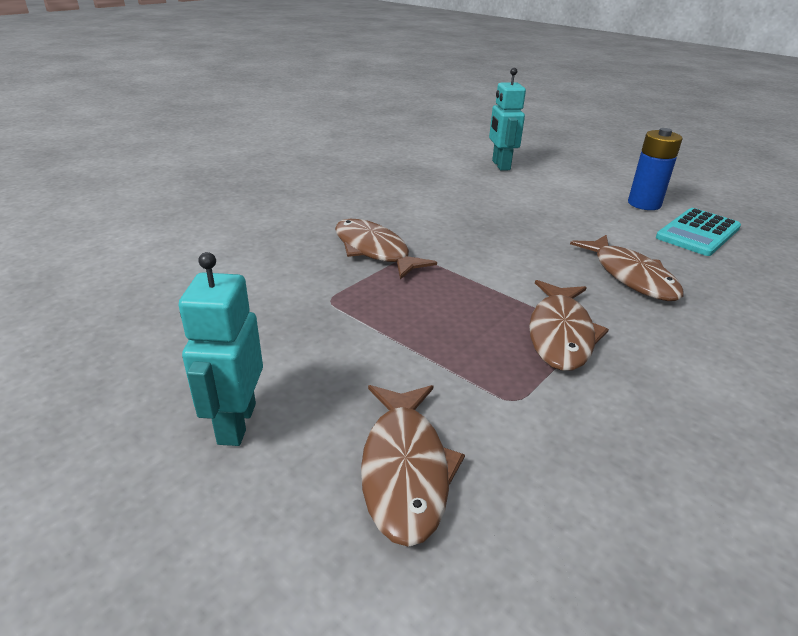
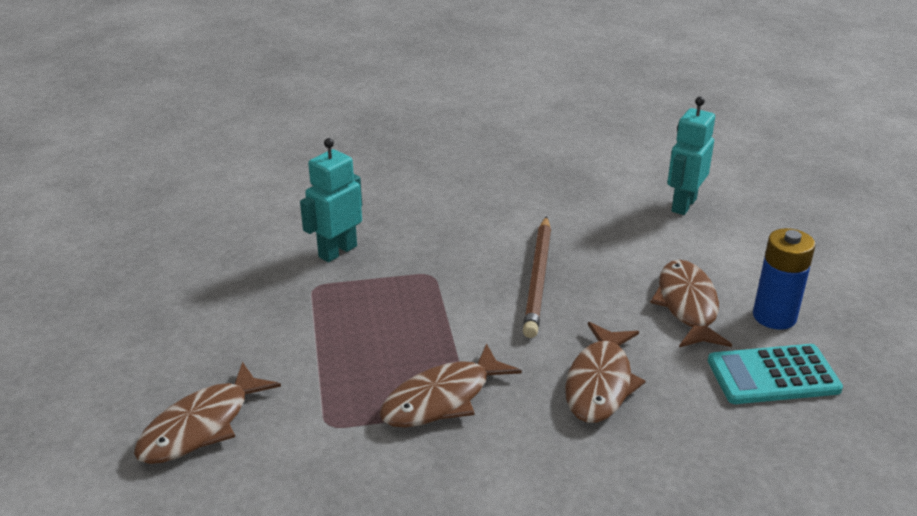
camera: 40 degrees right, 0 degrees up
turquoise robot [178,252,263,446] -> turquoise robot moved to [300,138,362,262]
brown fish [335,219,437,280] -> brown fish moved to [650,260,732,347]
none -> brown pencil [523,216,551,338]

